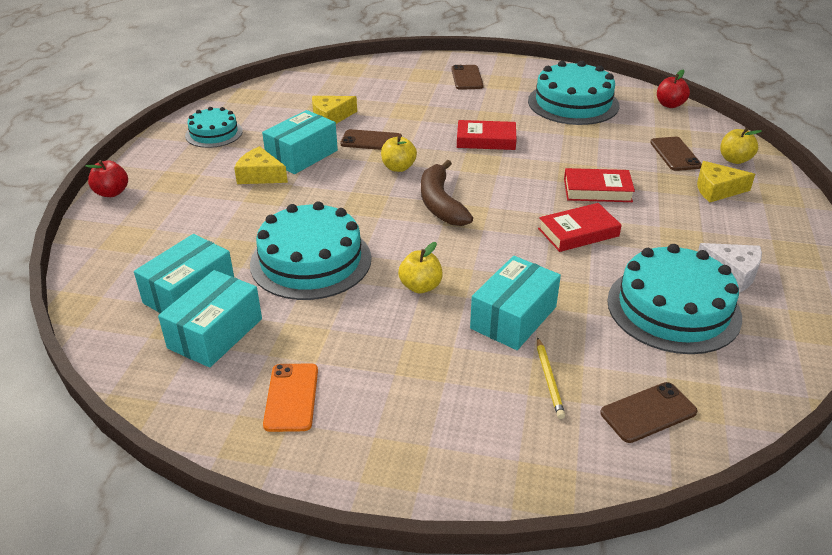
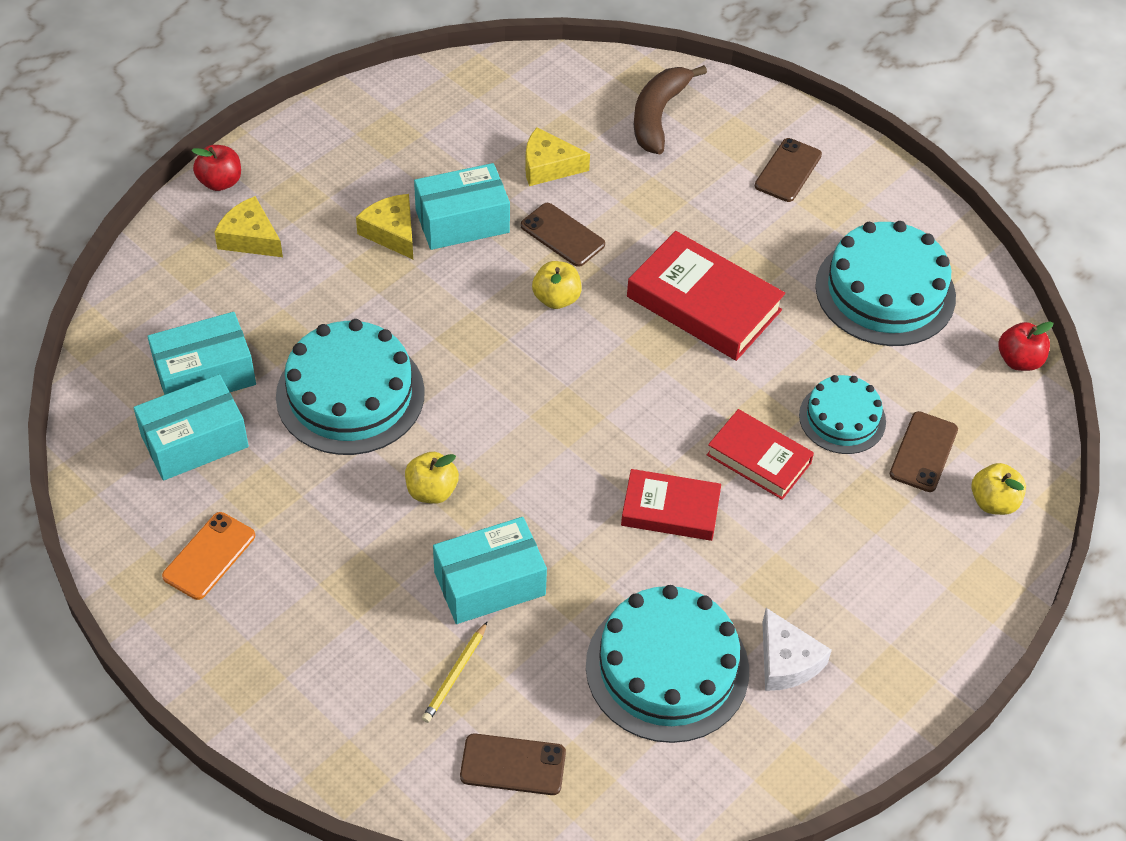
camera: 30 degrees right, 15 degrees up
turquoise cake [185,107,243,148] -> turquoise cake moved to [799,375,886,454]
brown banana [421,160,473,226] -> brown banana moved to [634,65,707,154]
red book [457,120,517,150] -> red book [627,231,785,361], size x1.58
yellow cheese [697,161,755,202] -> yellow cheese moved to [214,196,283,257]

